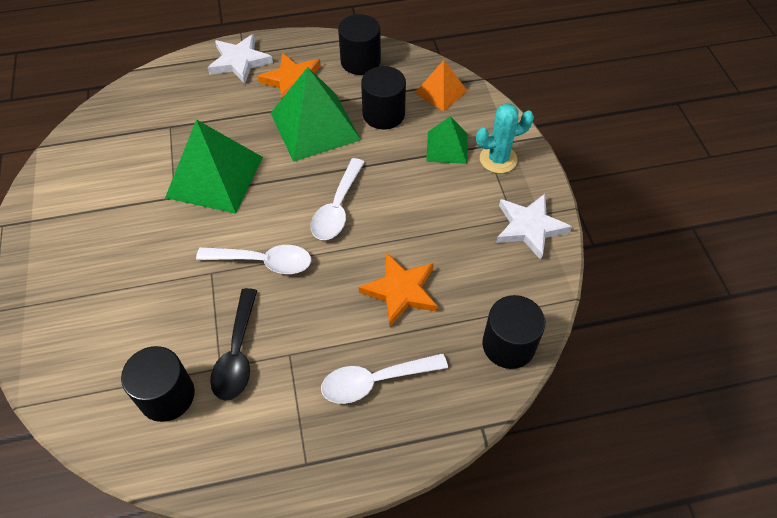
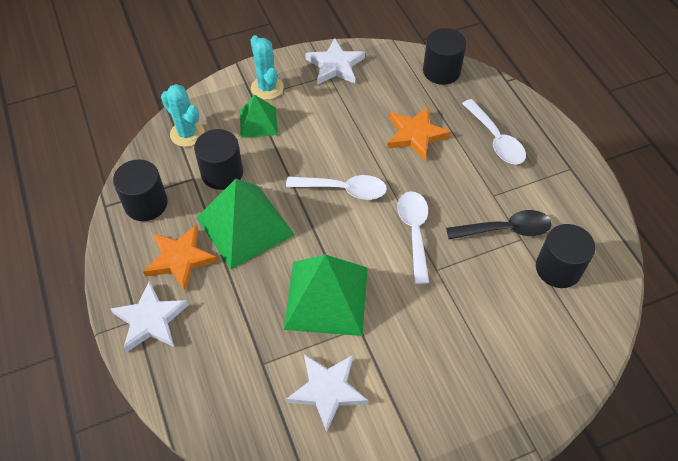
camera: 100 degrees left, 0 degrees up
orange pyramid [415,60,467,111] -> turquoise cactus [161,84,204,147]
none -> white star [286,354,368,432]

